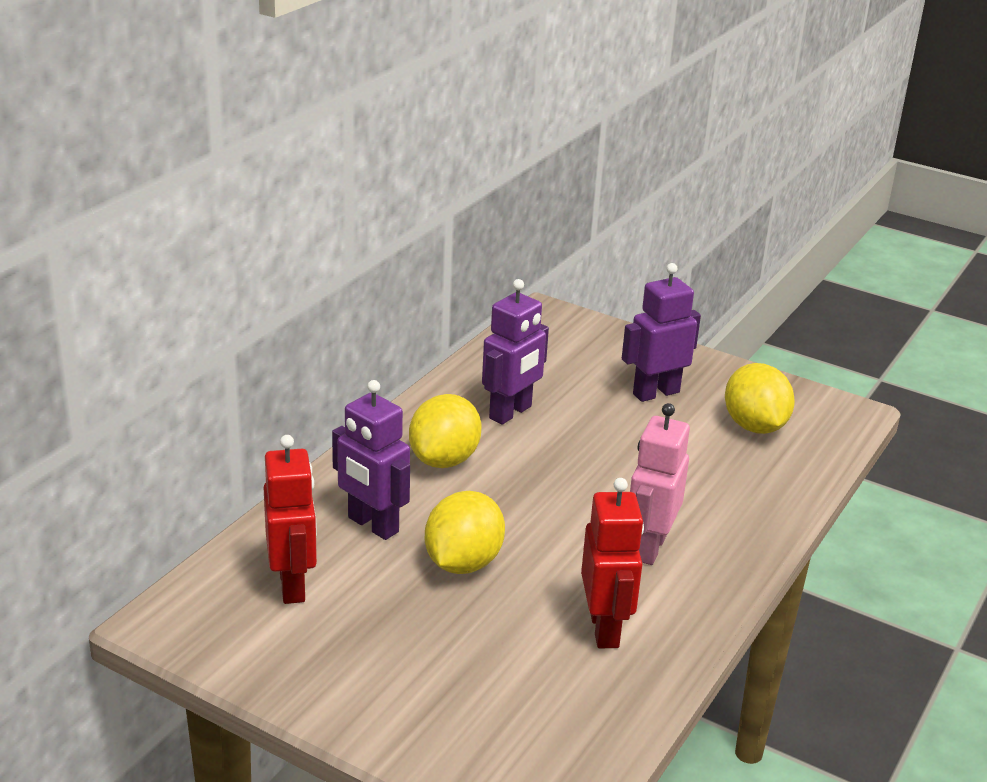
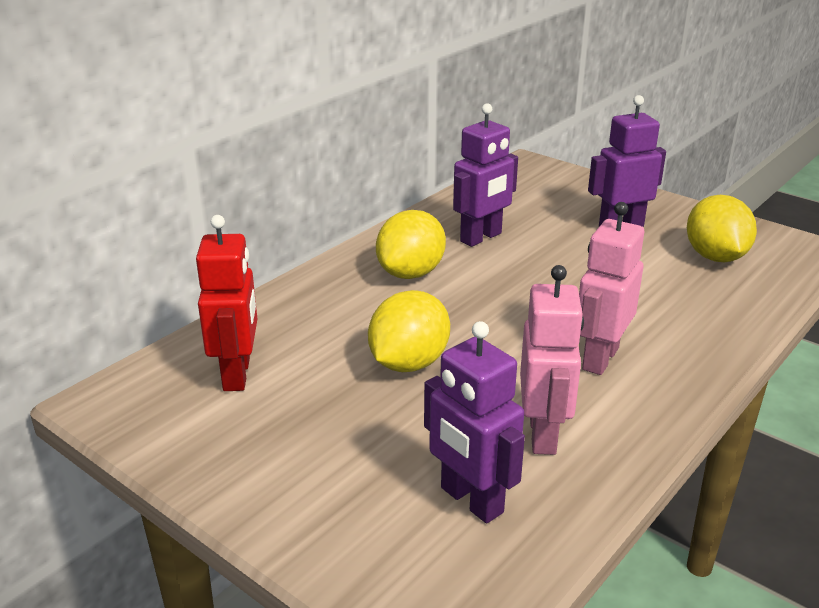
camera: 10 degrees right, 0 degrees up
purple robot [332,380,410,540] -> purple robot moved to [424,321,525,523]
red robot [581,478,644,648] -> pink robot [520,265,584,455]

